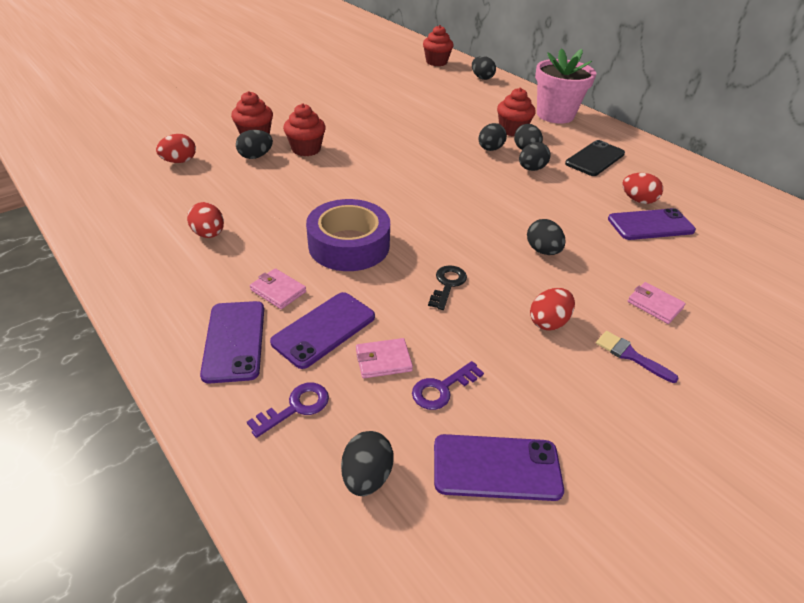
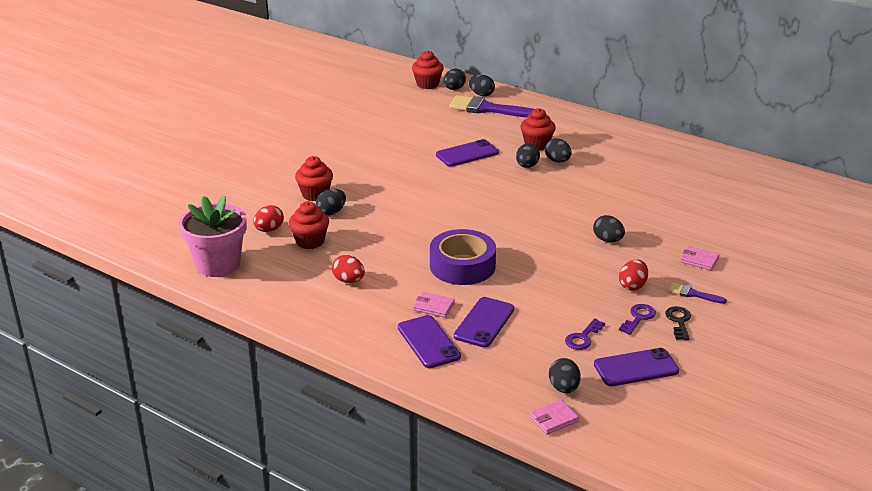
camera: 15 degrees left, 10 degrees down
purple key [247,383,329,438] -> purple key moved to [619,304,656,335]
red cupcake [283,103,326,156] -> red cupcake moved to [289,201,329,249]
pink wallet [356,338,413,378] -> pink wallet moved to [530,400,579,434]
black key [428,265,467,310] -> black key moved to [665,306,691,340]
black egg [519,142,551,171] -> black egg moved to [443,69,466,90]
pink flower pot [535,48,596,124] -> pink flower pot moved to [179,195,247,277]
black phone [565,140,625,176] -> none
purple phone [608,208,696,240] -> purple phone moved to [436,139,499,167]
red egg [622,173,663,204] -> none
none -> purple brush [449,95,534,118]

